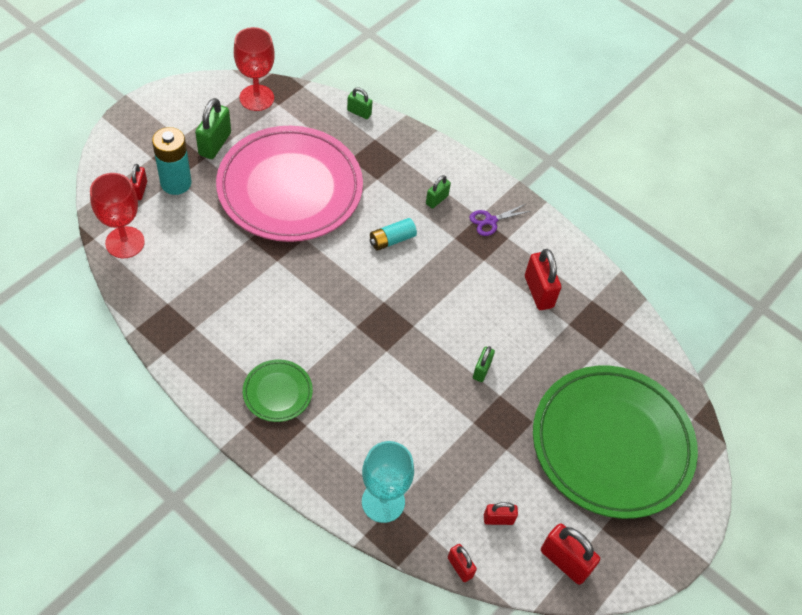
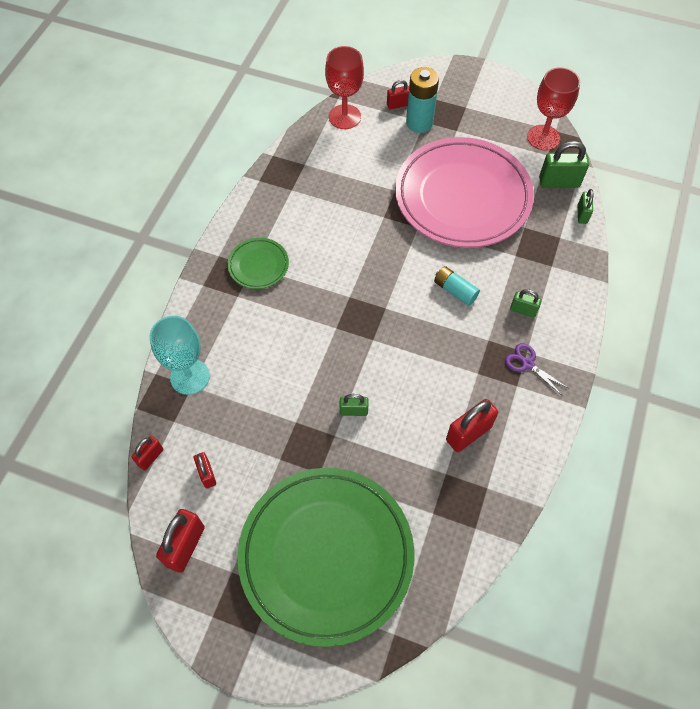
camera: 75 degrees right, 5 degrees up
green padlock [195,98,231,159] -> green padlock moved to [539,141,589,188]

